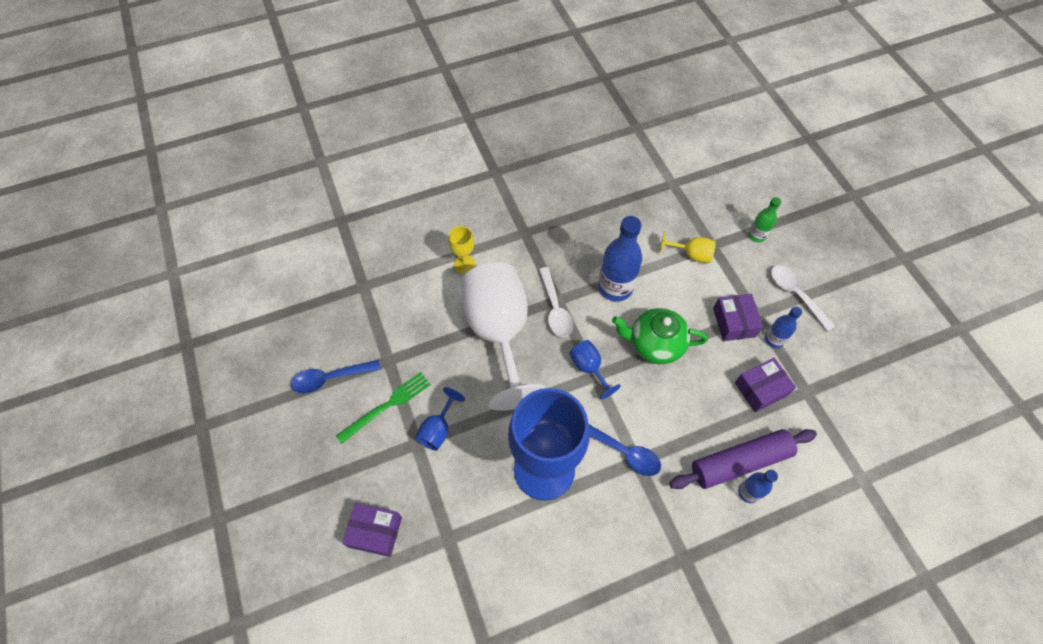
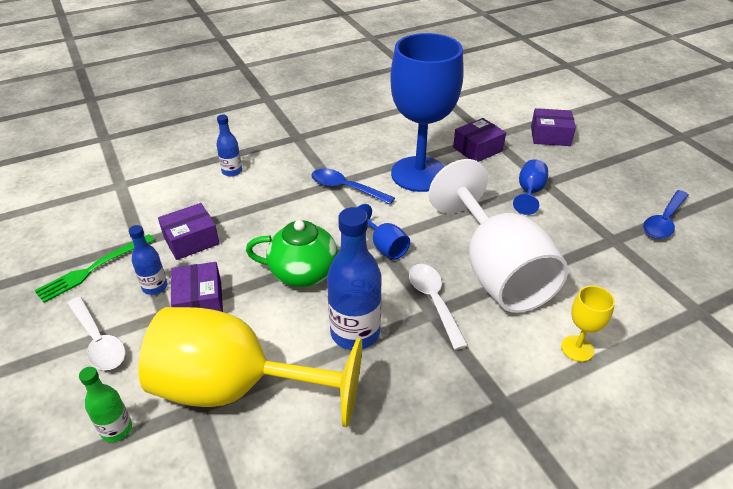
camera: 175 degrees right, 20 degrees down
blue spoon [291,360,381,394] -> blue spoon turned 150 degrees clockwise [643,190,689,239]
green fork [336,372,431,443] -> green fork moved to [34,234,154,303]
yellow goblet [659,231,716,263] -> yellow goblet [139,307,362,427], size x2.41
purple rolling pin [669,429,817,489] -> none
none -> purple box [453,118,506,162]

